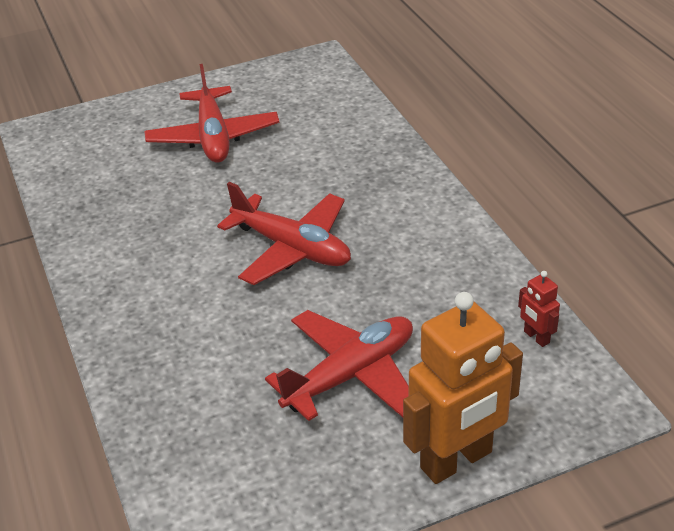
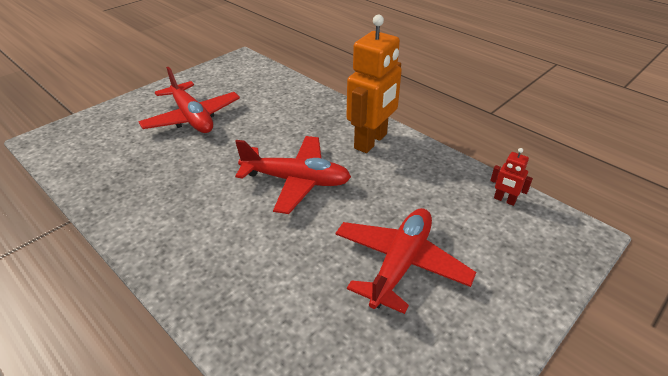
camera: 25 degrees left, 0 degrees up
orange robot [403,292,523,484] -> orange robot moved to [347,15,402,153]

